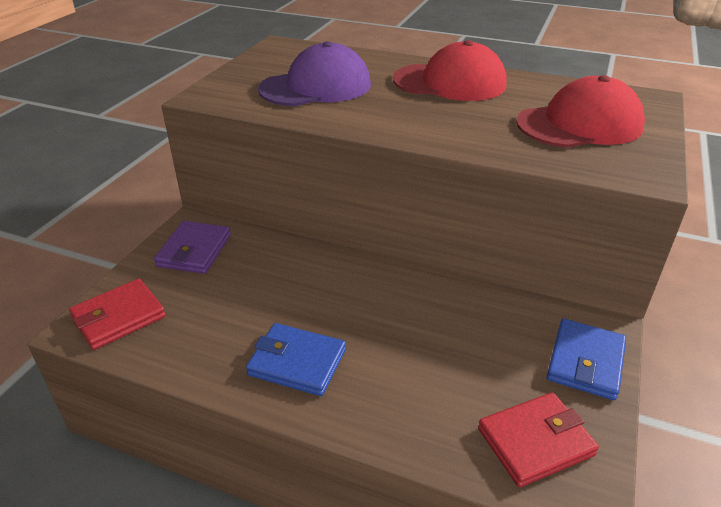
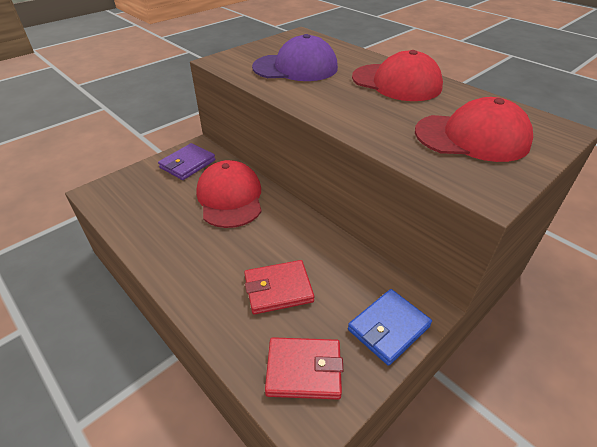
camera: 25 degrees right, 5 degrees up
red wallet [69,279,166,350] -> red wallet moved to [244,260,314,314]
blue wallet [246,323,346,396] -> none
none -> red cap [196,160,262,228]

